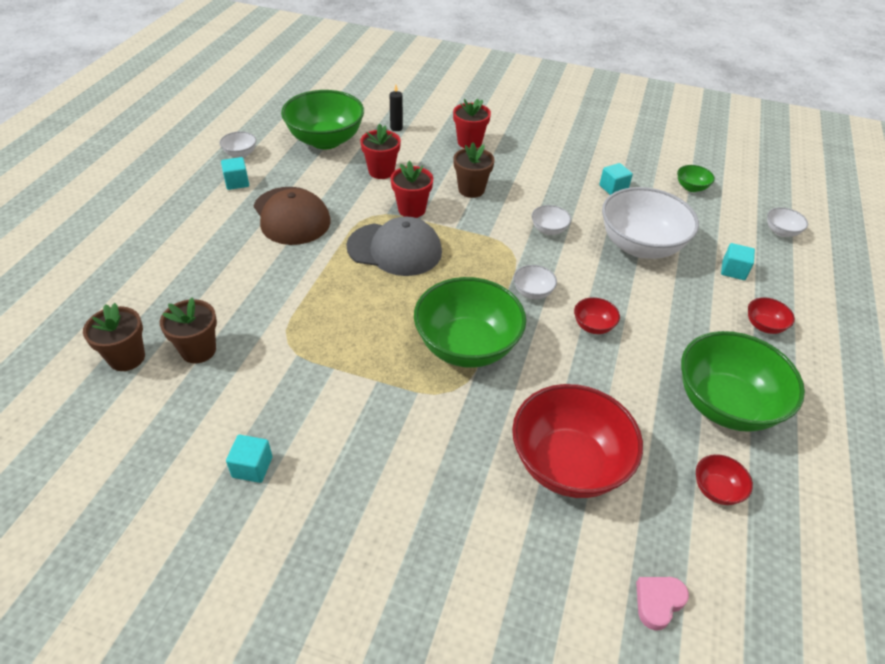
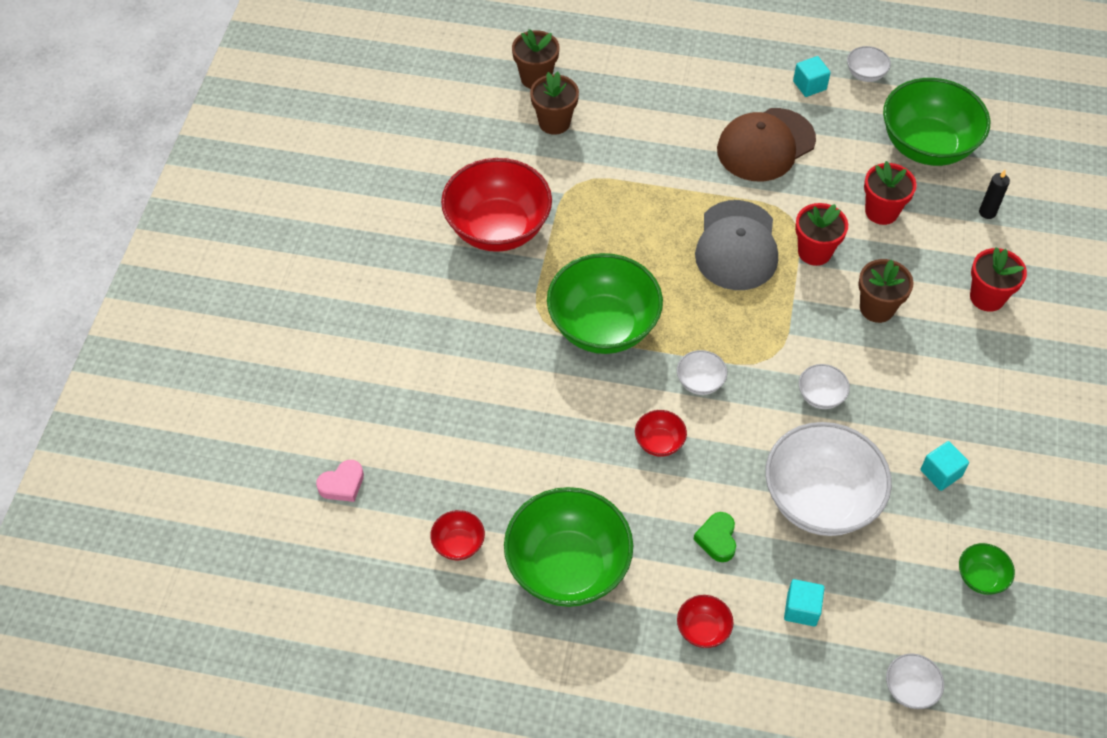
camera: 85 degrees right, 10 degrees up
turquoise cube [226,435,272,483] -> none
red bowl [512,384,643,498] -> red bowl moved to [441,158,552,252]
pink heart [636,577,689,631] -> pink heart turned 105 degrees clockwise [316,460,364,502]
none -> green heart [694,512,736,562]

